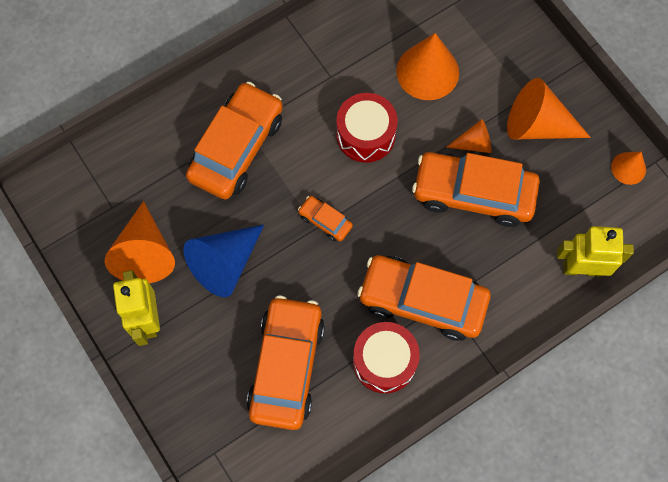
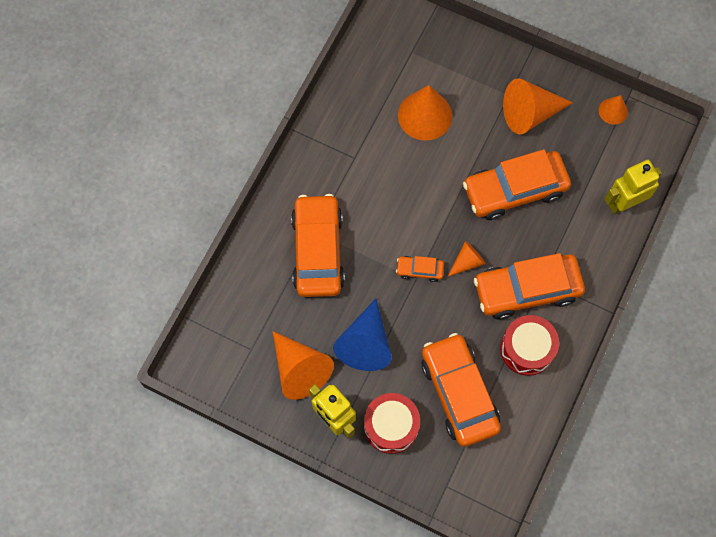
camera: 30 degrees left, 0 degrees up
red drum [336,93,398,163] -> red drum moved to [364,393,420,454]
orange cone [446,119,491,153] -> orange cone moved to [448,241,486,276]

